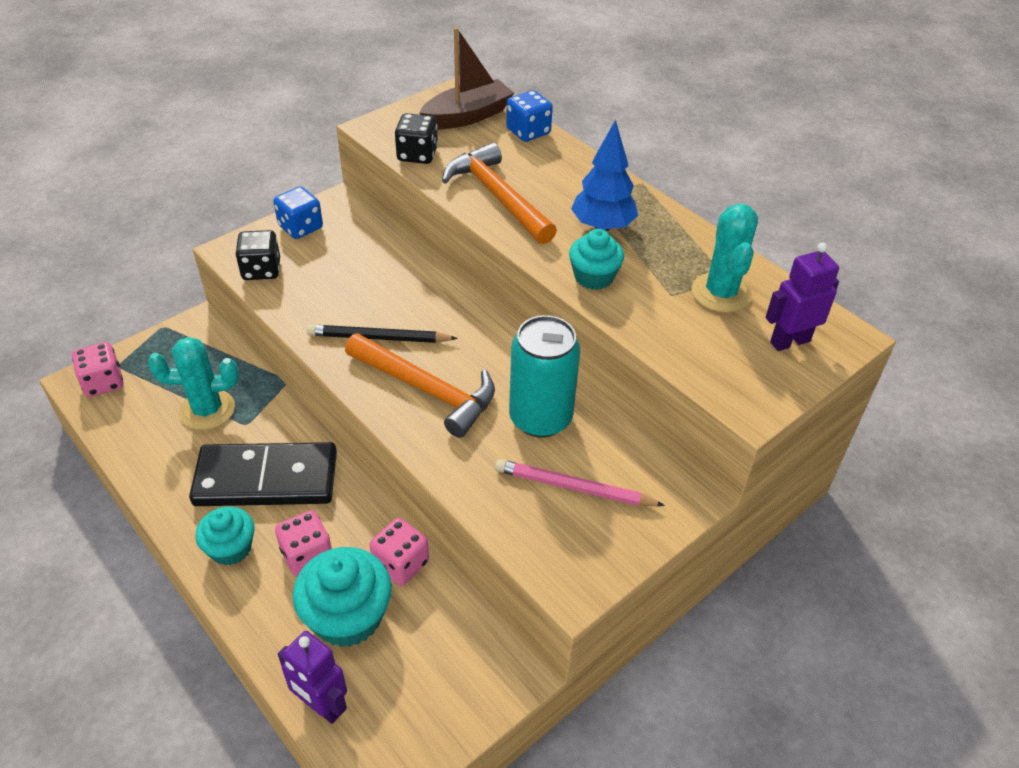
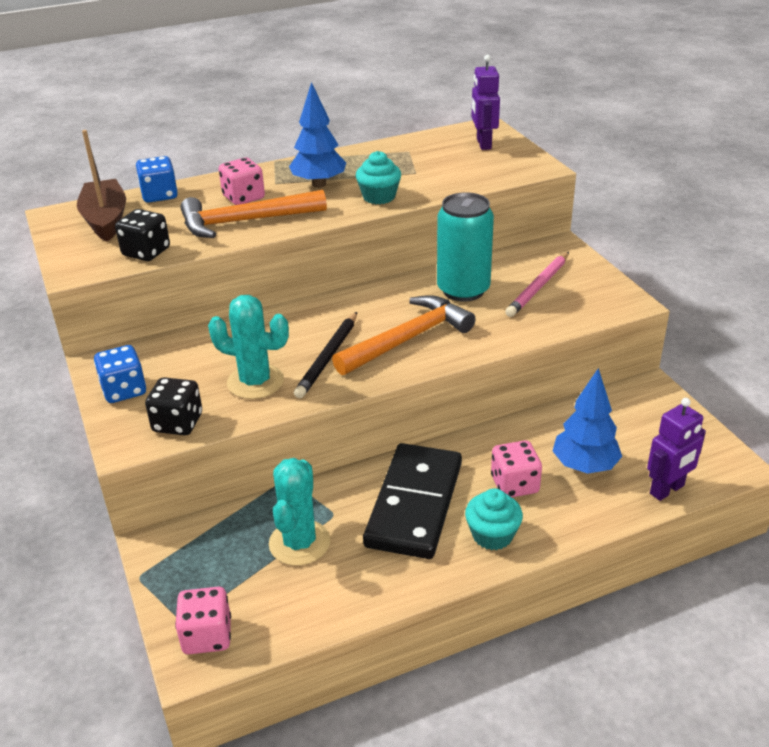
camera: 70 degrees left, 10 degrees down
turquoise cupcake [293,547,392,647] -> blue tree [553,368,622,474]
pink dice [370,518,429,586] -> pink dice moved to [219,158,265,205]
turquoise cactus [692,203,758,313] -> turquoise cactus moved to [208,295,289,399]

